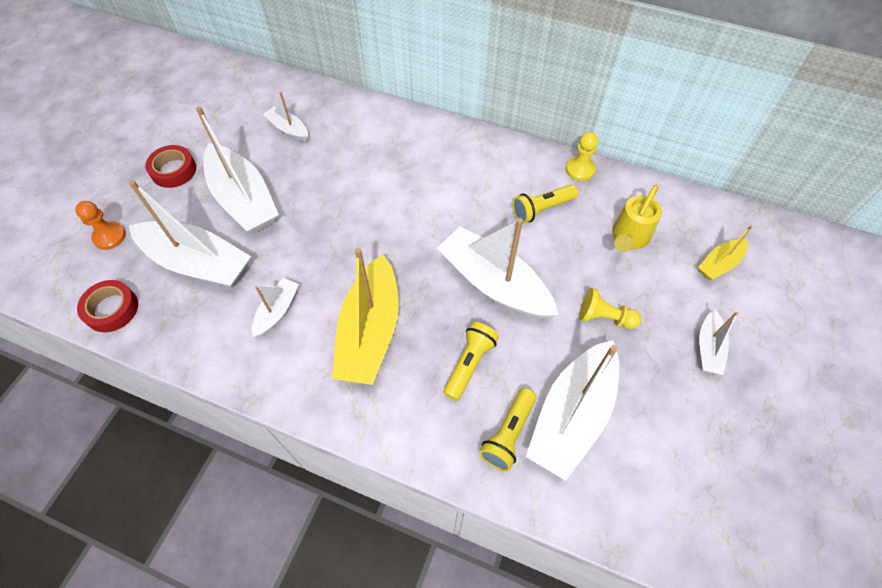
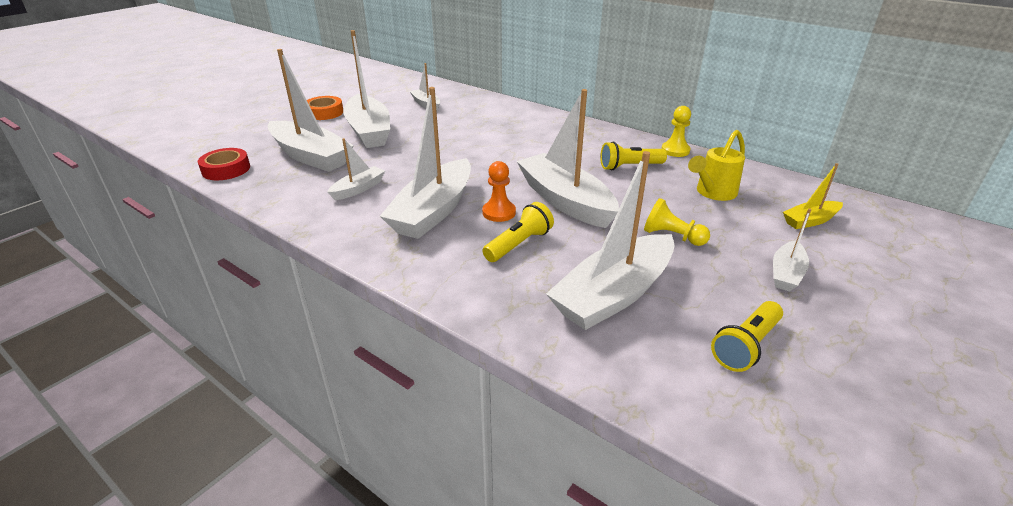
camera: 15 degrees right, 25 degrees down
orange pawn [75,201,126,250] -> orange pawn moved to [482,161,516,222]
red tape [145,145,196,188] -> orange tape [307,96,343,120]
yellow boat [332,248,399,385] -> white boat [380,87,471,239]
yellow flashlight [479,388,536,471] -> yellow flashlight moved to [711,301,783,372]

